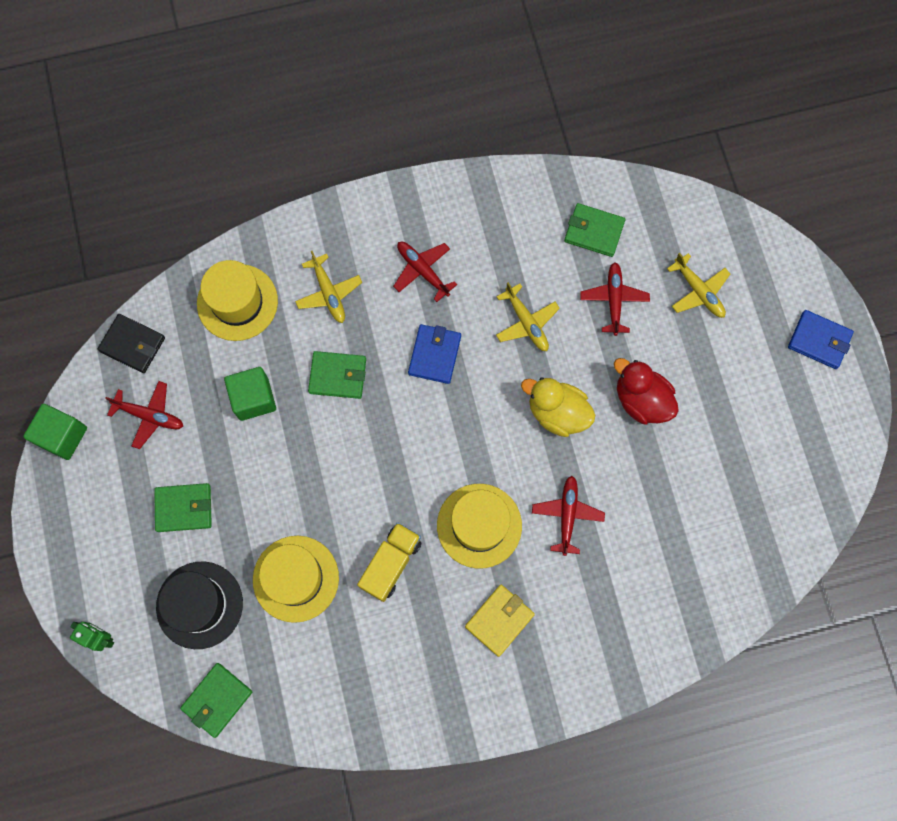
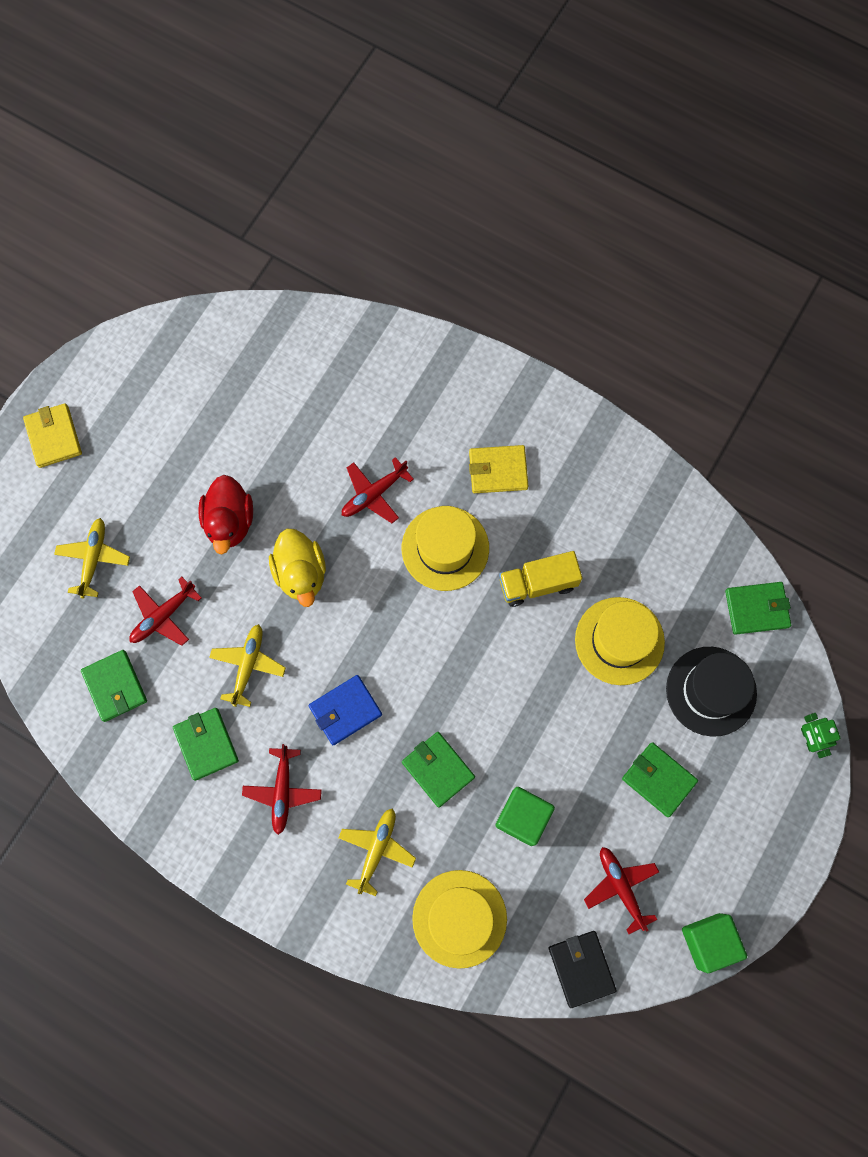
camera: 135 degrees left, 0 degrees up
blue wallet [788,310,854,369] -> yellow wallet [23,403,82,468]
none -> green wallet [173,708,239,781]

